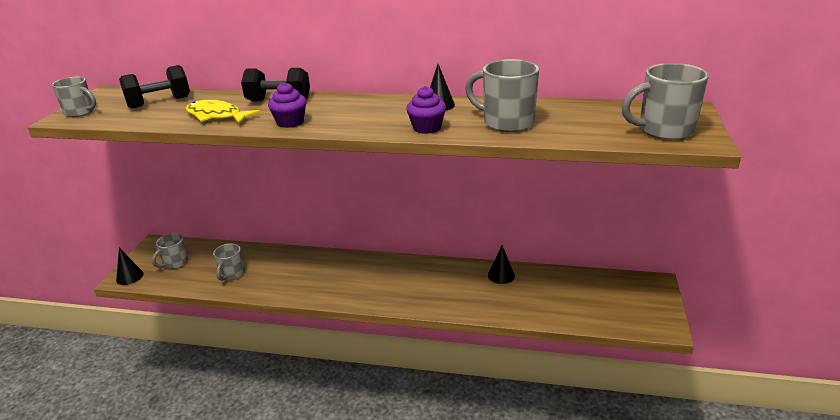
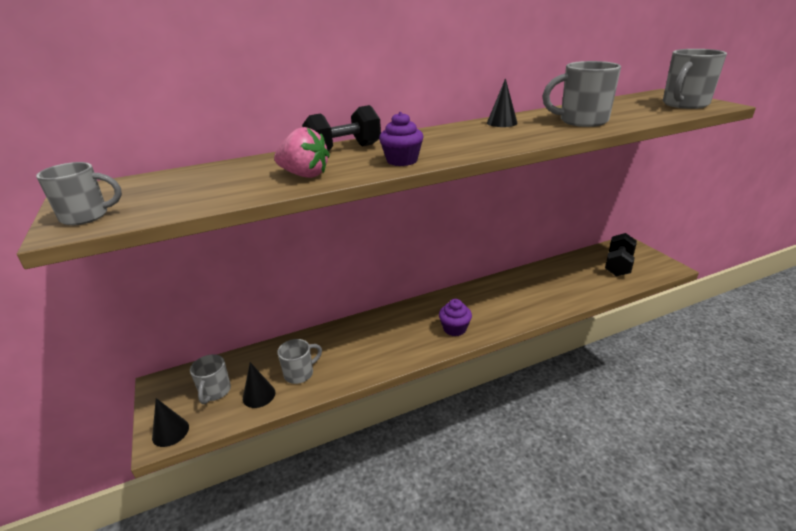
camera: 35 degrees left, 0 degrees up
black dumbbell [119,65,190,108] -> black dumbbell moved to [605,233,637,277]
yellow fish [186,100,260,124] -> pink strawberry [274,127,330,178]
grey mug [213,243,245,281] -> grey mug turned 105 degrees counterclockwise [277,339,322,384]
purple cupcake [406,86,446,134] -> purple cupcake moved to [439,299,472,336]
black cone [488,245,515,284] -> black cone moved to [243,362,275,408]

